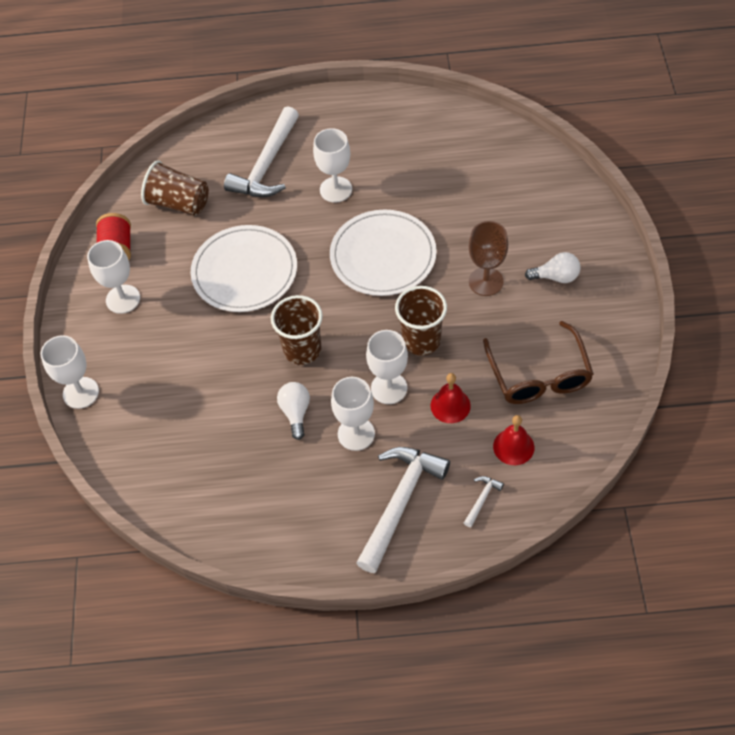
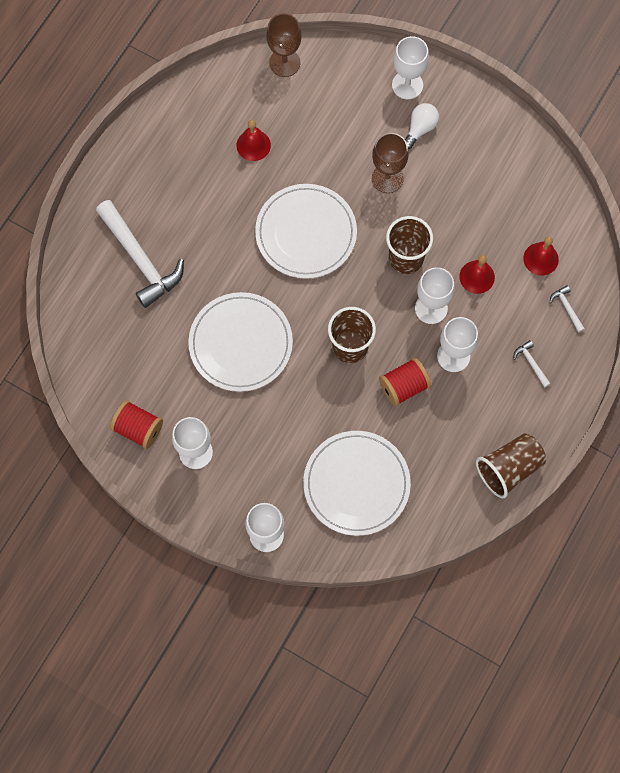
camera: 60 degrees left, 15 degrees up
brown cup [141,160,209,216] -> brown cup moved to [476,433,546,498]
white light bulb [277,382,310,440] -> red spool [379,358,431,406]
white goblet [313,128,352,203] -> white goblet moved to [392,36,429,99]
white hammer [356,447,450,573] -> white hammer [513,340,551,388], size x0.41
brown glasses [483,321,594,404] -> none
none -> red bell [236,120,271,161]
none -> brown goblet [266,13,302,77]
none -> white plate [303,431,411,536]

